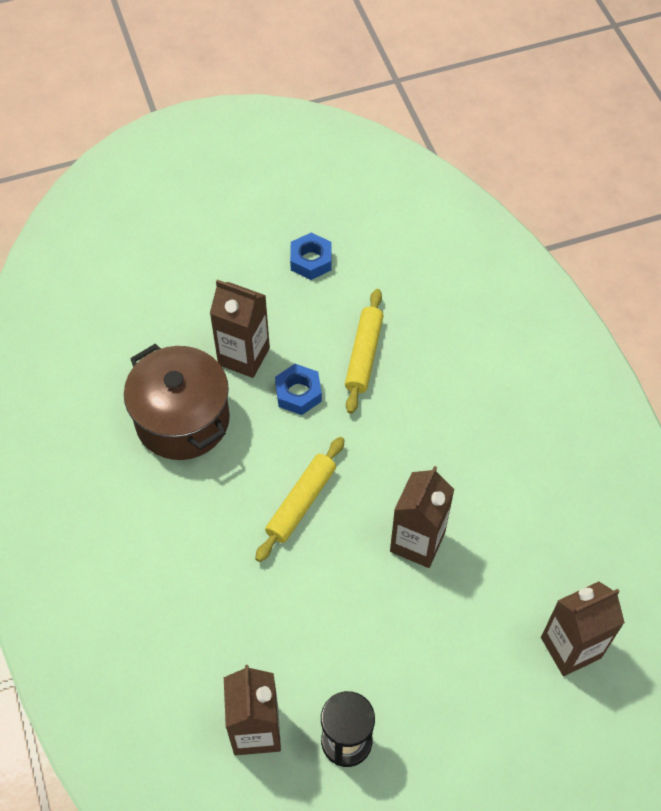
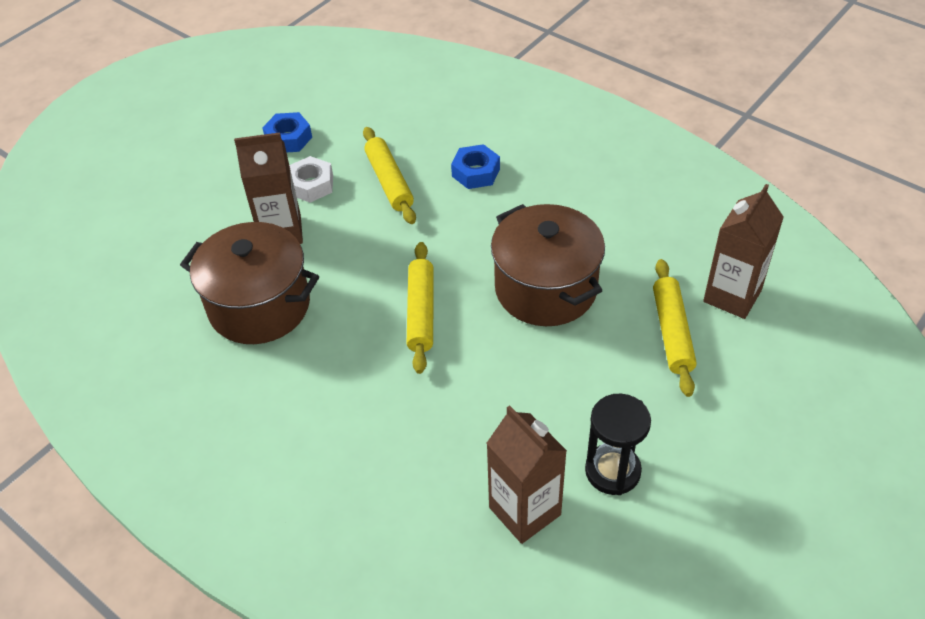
camera: 30 degrees left, 10 degrees down
blue nut [275,364,322,415] -> blue nut moved to [451,144,500,189]
brown carton [390,466,455,568] -> brown pot [491,204,605,326]
none -> white nut [289,156,333,202]
none -> yellow rolling pin [653,259,697,397]

